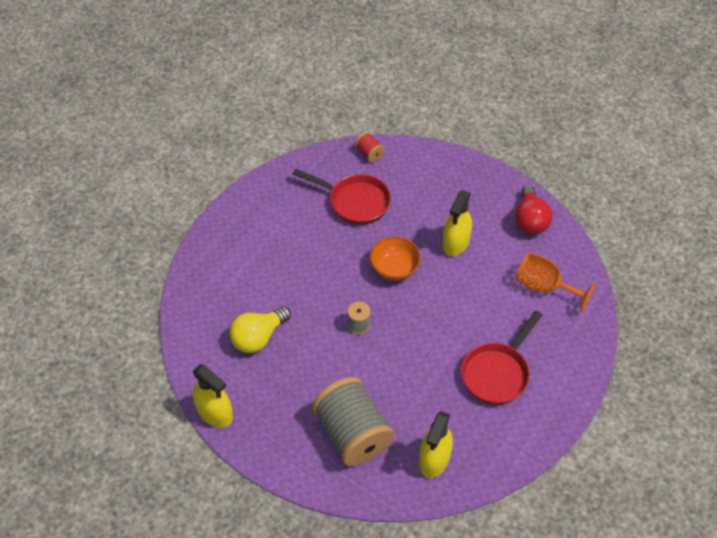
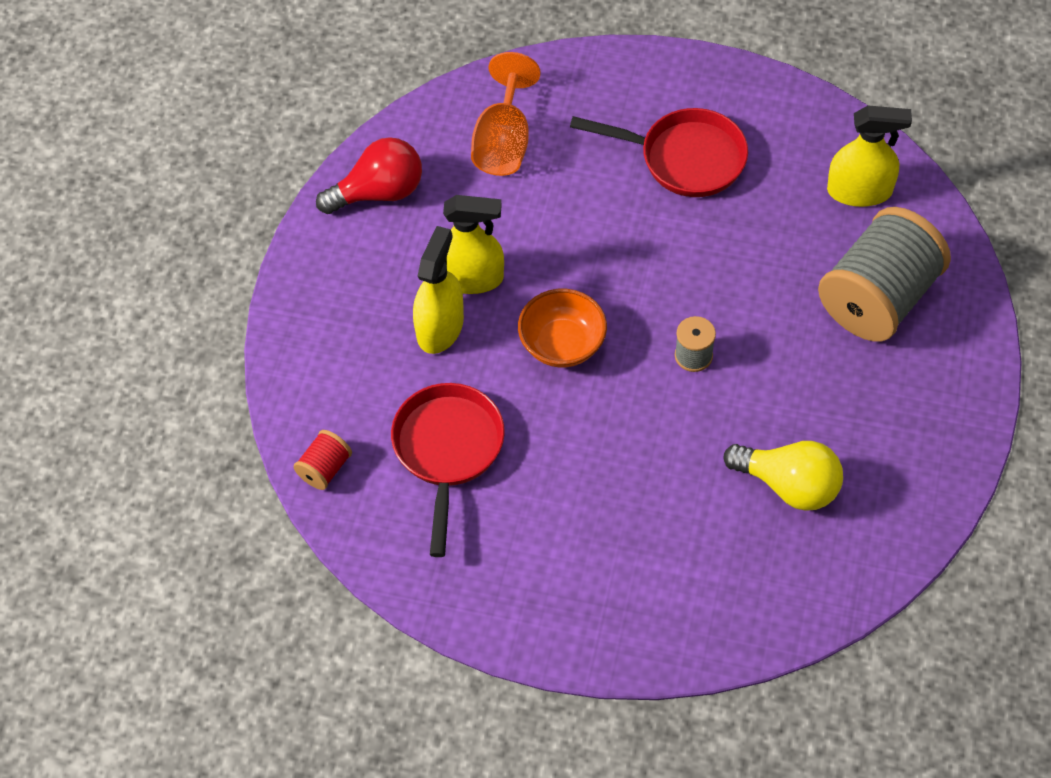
camera: 110 degrees left, 5 degrees up
yellow spray bottle [193,364,233,428] -> yellow spray bottle moved to [413,226,464,354]

